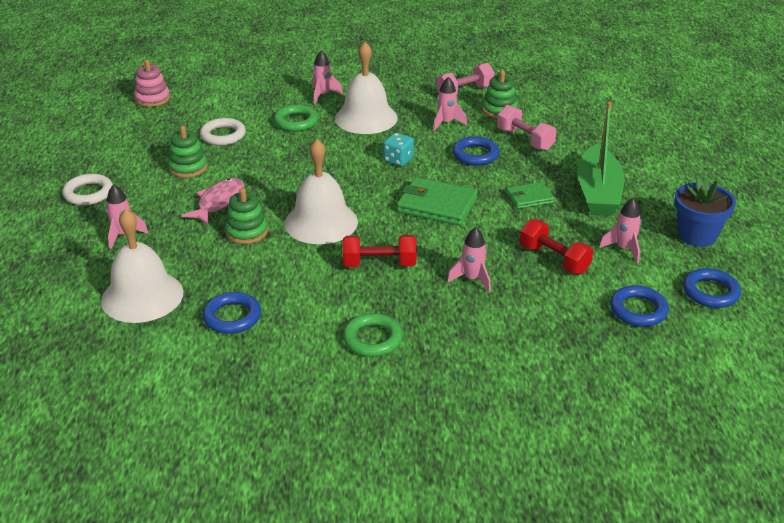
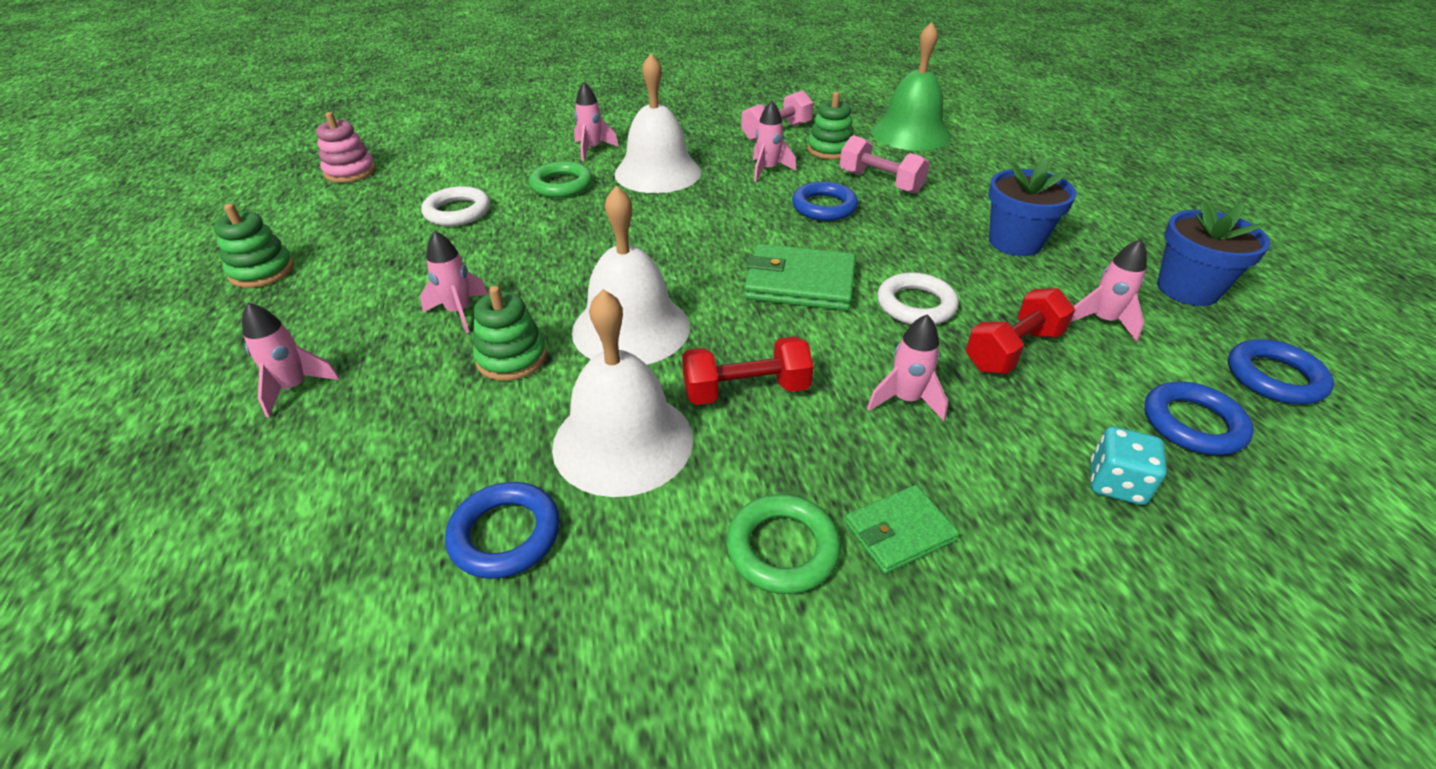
camera: 10 degrees left, 5 degrees up
white ring [62,174,113,205] -> white ring moved to [877,272,959,325]
white bell [101,208,183,323] -> white bell moved to [552,289,693,497]
green stacking toy [168,126,207,178] -> green stacking toy moved to [214,204,294,288]
pink fish [181,178,244,225] -> pink rocket [420,231,488,333]
turquoise dice [383,133,414,166] -> turquoise dice moved to [1091,426,1167,505]
green wallet [506,182,555,209] -> green wallet moved to [845,485,959,574]
red dumbbell [520,219,593,274] -> red dumbbell turned 75 degrees counterclockwise [966,288,1075,374]
green boat [577,102,625,216] -> blue flower pot [988,157,1076,256]
none -> green bell [871,22,951,151]

